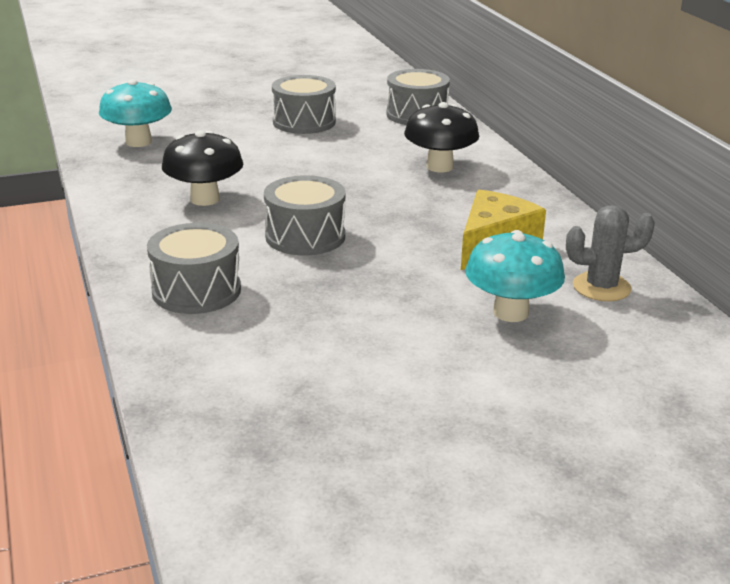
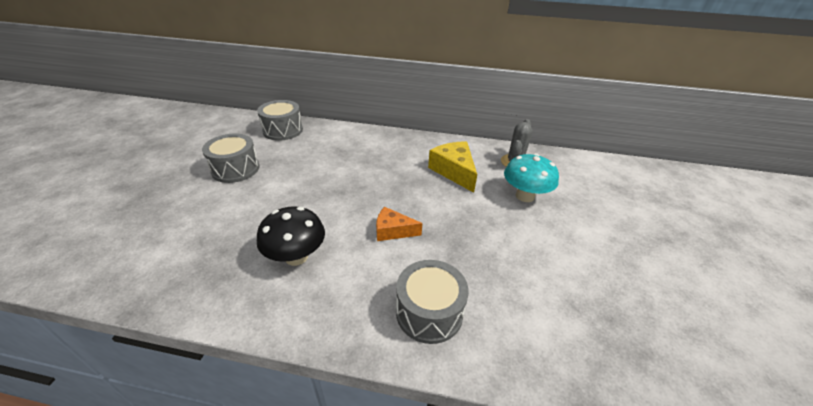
camera: 60 degrees left, 10 degrees up
turquoise mushroom [99,79,172,147] -> none
grey drum [264,175,345,256] -> orange cheese [376,207,422,241]
black mushroom [404,102,479,172] -> none

